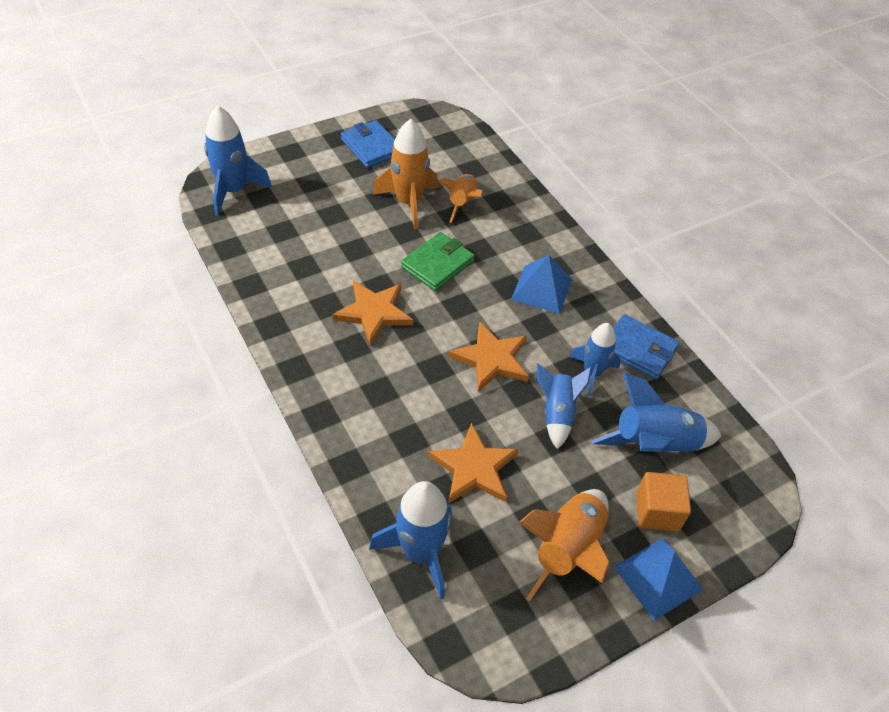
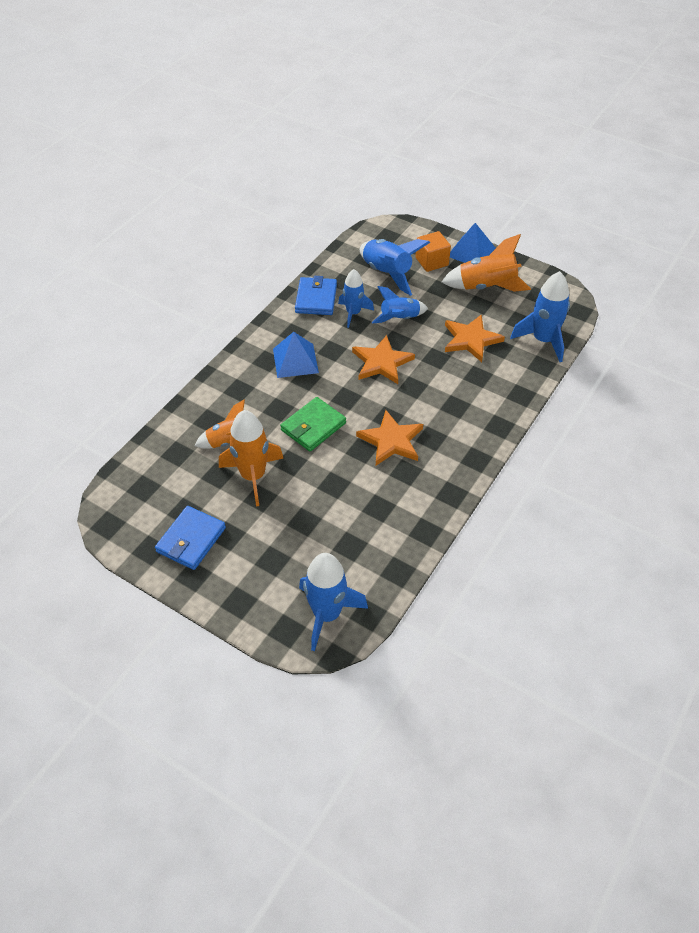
camera: 115 degrees left, 0 degrees up
green wallet [401,232,475,291] -> green wallet turned 60 degrees counterclockwise [280,397,346,452]

